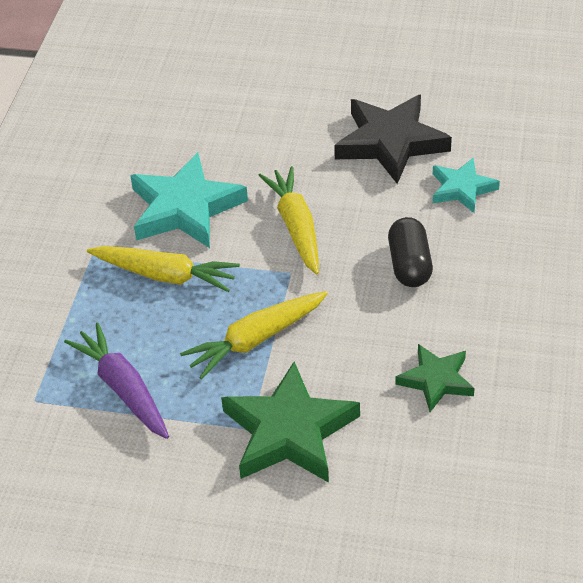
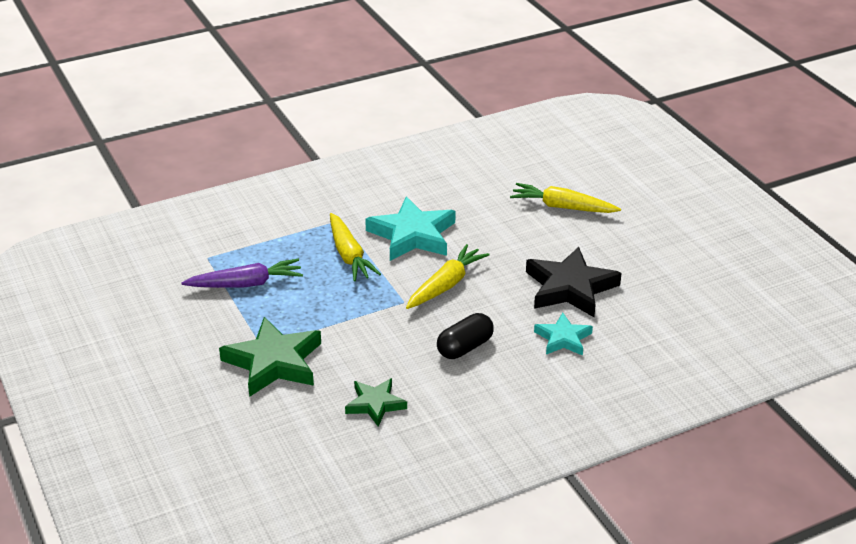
camera: 50 degrees right, 10 degrees down
purple carrot [64,323,169,439] -> purple carrot turned 60 degrees clockwise [181,259,303,288]
yellow carrot [180,291,328,379] -> yellow carrot moved to [510,183,621,213]

